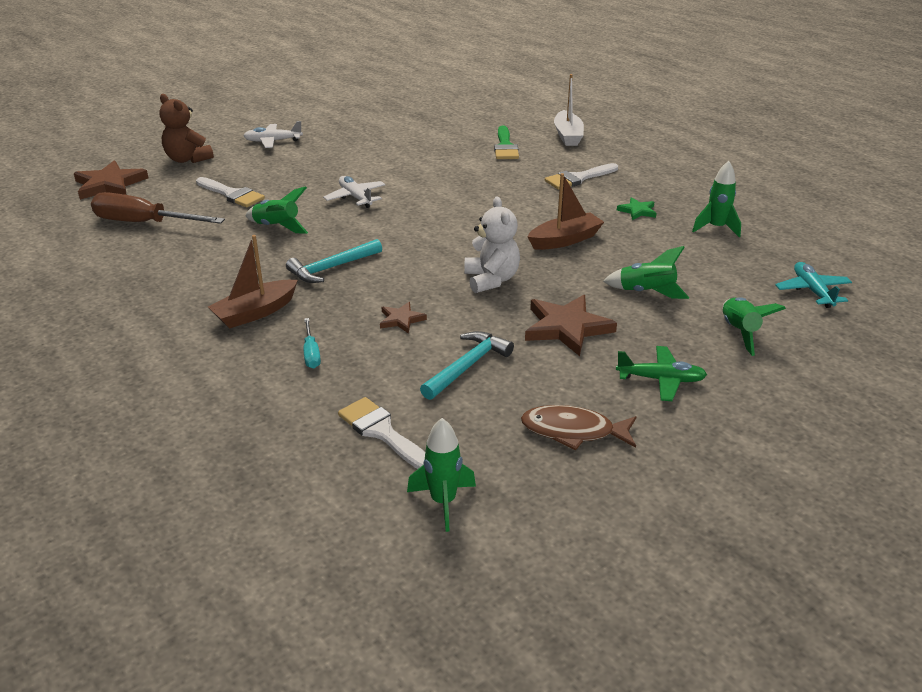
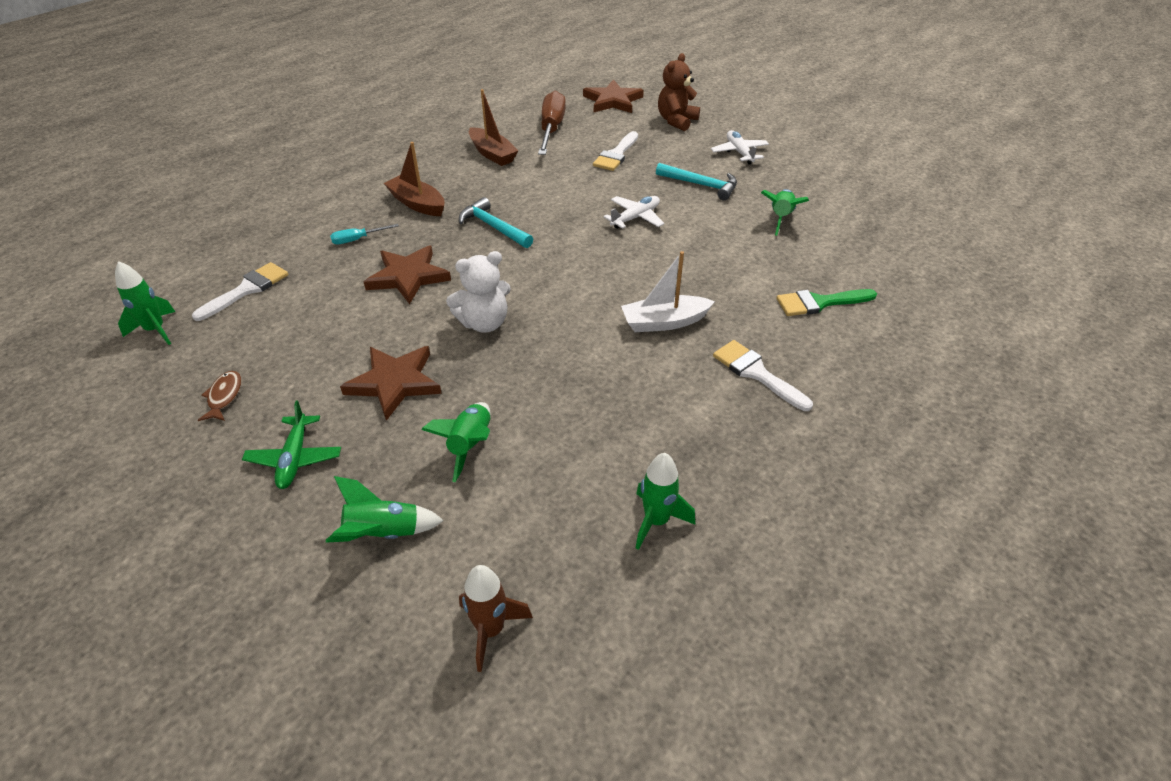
camera: 80 degrees right, 10 degrees up
green rocket [246,186,308,234] -> green rocket moved to [761,189,809,236]
brown star [380,302,427,334] -> brown star [364,245,451,304], size x1.89
turquoise hammer [420,331,514,400] -> turquoise hammer moved to [656,163,737,200]
brown fish [521,405,636,450] -> brown fish [198,371,241,421], size x0.64
brown boat [528,173,604,250] -> brown boat moved to [469,89,518,166]
white boat [554,74,584,146] -> white boat moved to [621,251,715,332]
green star [617,197,657,220] -> none
turquoise plane [775,262,852,308] -> brown rocket [459,565,533,672]

